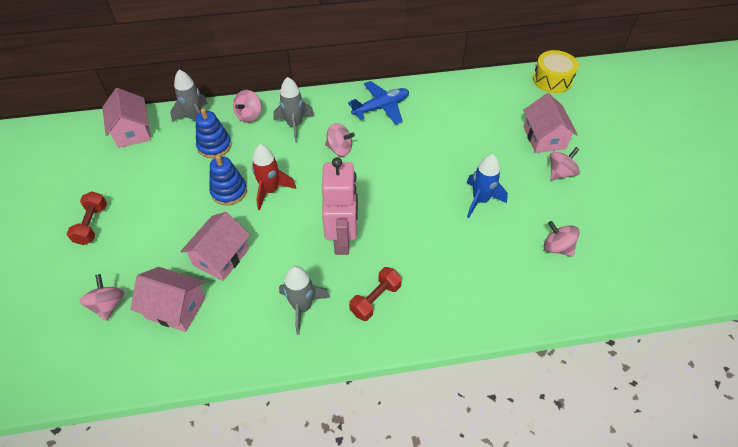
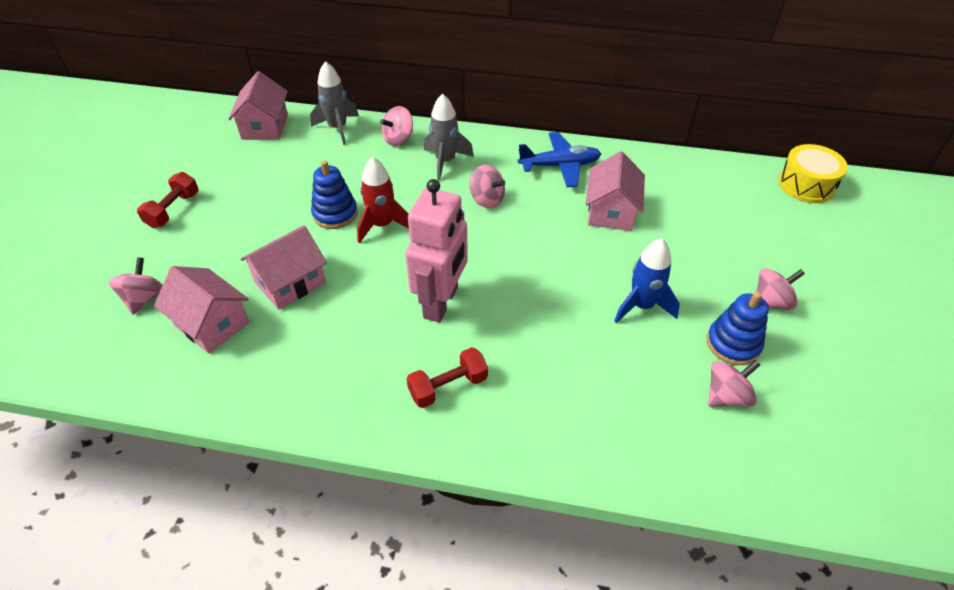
camera: 20 degrees right, 5 degrees down
blue stacking toy [196,108,231,158] -> blue stacking toy moved to [707,292,769,365]
grey rocket [279,266,331,335] -> none
pink house [523,93,578,153] -> pink house moved to [586,151,645,231]
pink spinning top [544,221,580,257] -> pink spinning top turned 90 degrees clockwise [708,360,760,407]

